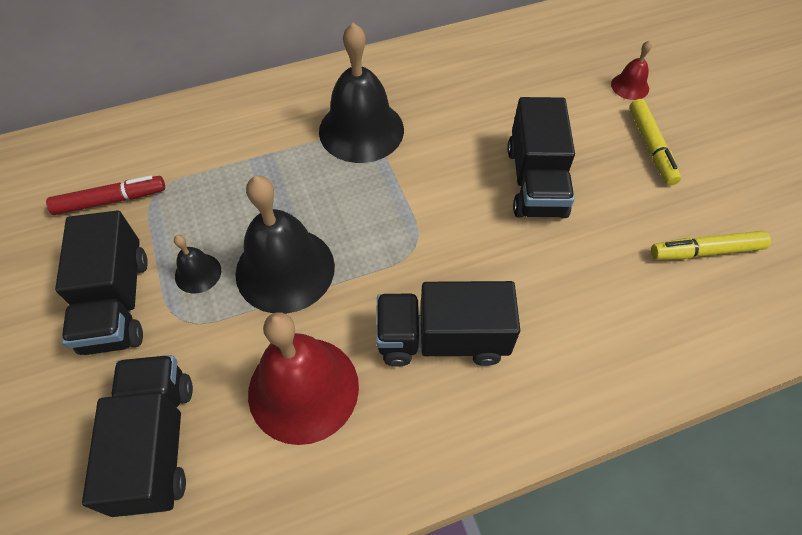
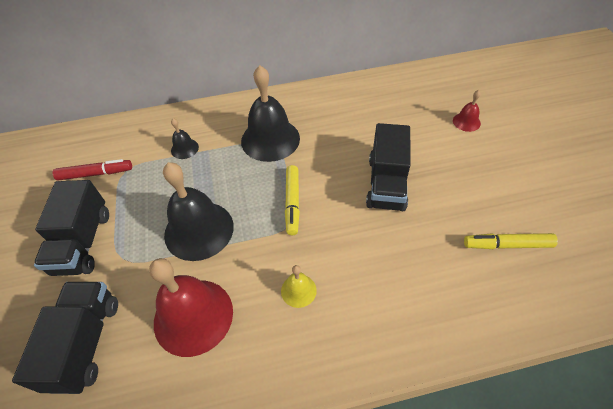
camera: 10 degrees right, 5 degrees down
black bell [174,235,221,294] -> black bell moved to [171,118,199,159]
black truck [376,281,520,367] -> yellow bell [281,265,317,308]
yellow marker [629,99,681,185] -> yellow marker moved to [285,165,300,235]

